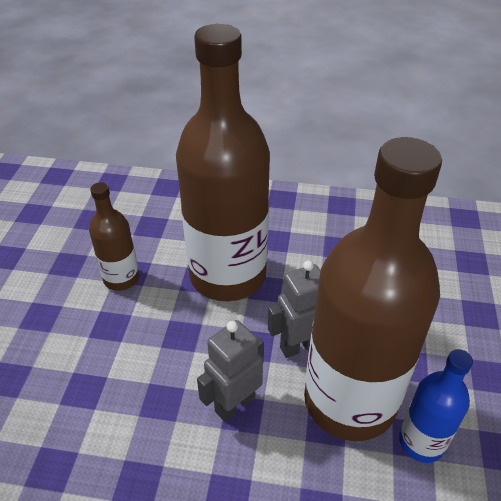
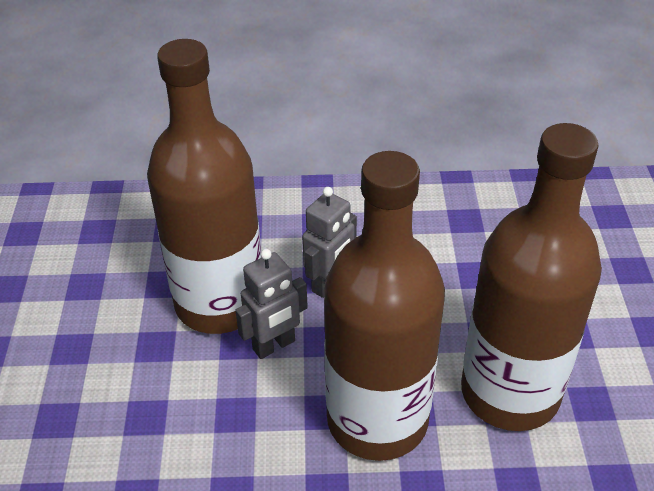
camera: 170 degrees right, 0 degrees up
brown bottle [89,182,139,291] -> brown bottle [461,123,602,431], size x2.14
blue bottle [399,349,473,463] -> none

